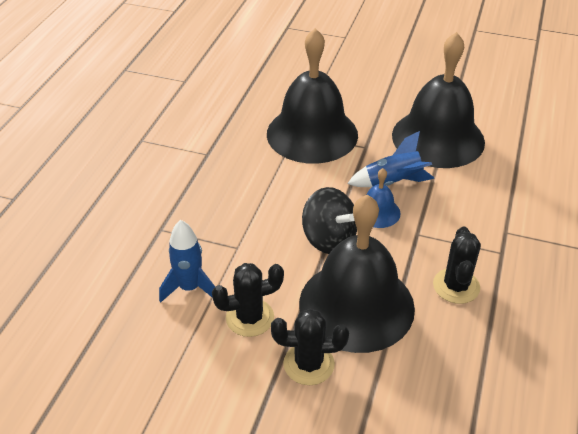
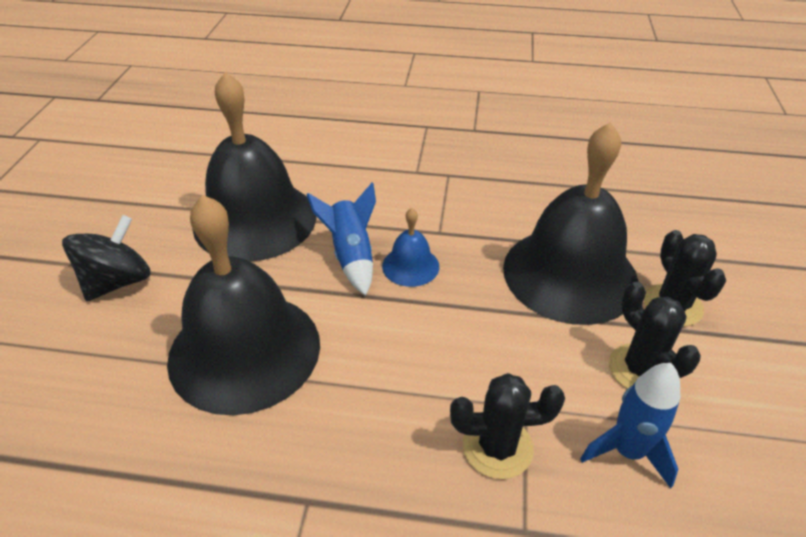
camera: 100 degrees left, 0 degrees up
black spinning top [302,187,357,254] -> black spinning top moved to [62,215,151,301]
black cactus [433,227,481,304] -> black cactus moved to [450,373,565,479]

